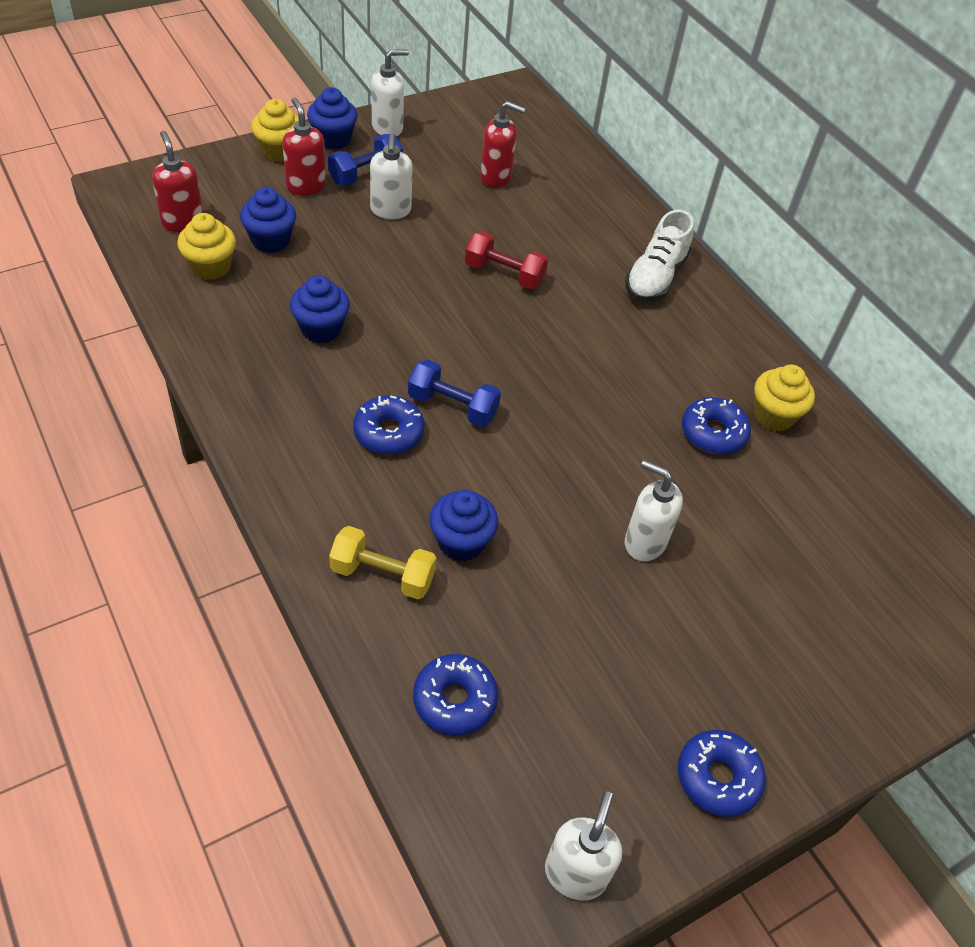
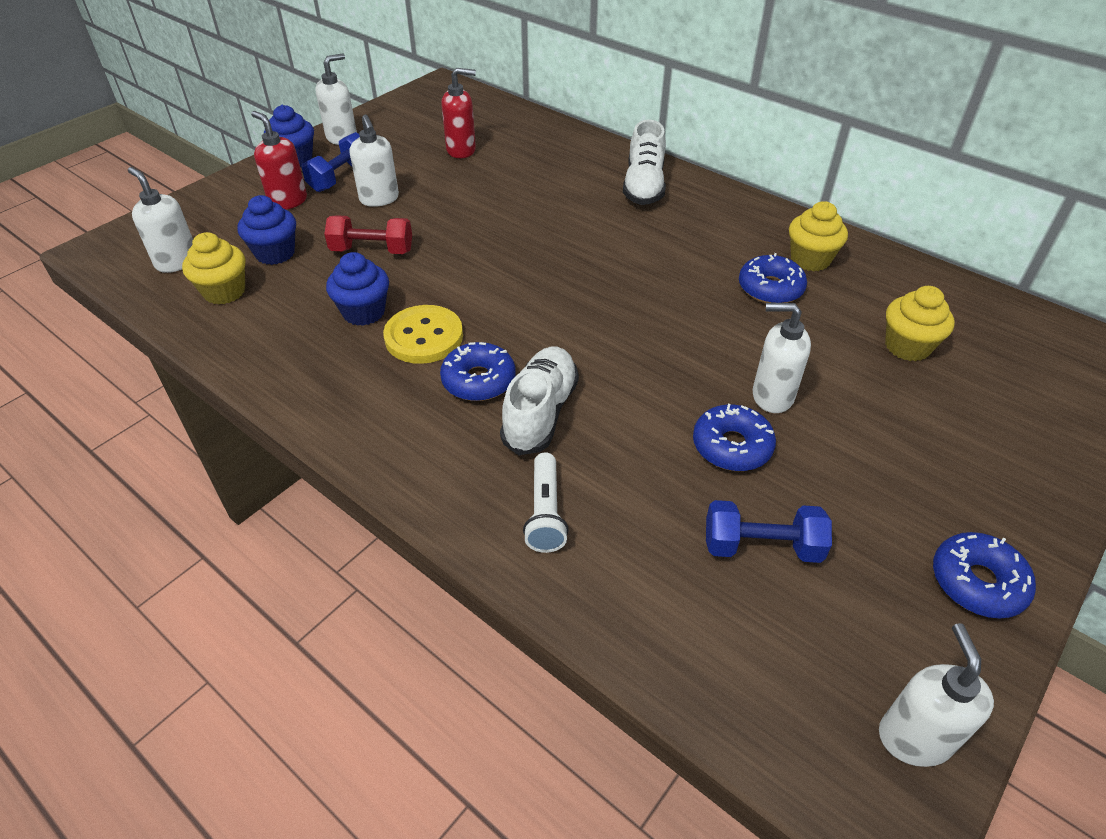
camera: 15 degrees left, 5 degrees down
red soap dispenser [152,131,203,232] -> white soap dispenser [128,167,193,273]
yellow cupcake [251,99,299,162] -> yellow cupcake moved to [885,286,955,361]
yellow dumbbell [329,526,436,599] -> white flashlight [523,452,569,553]
blue dumbbell [408,359,501,427] -> blue dumbbell moved to [706,500,832,563]
blue donut [413,654,498,736] -> blue donut moved to [693,404,776,471]
blue cupcake [429,490,498,561] -> none
red dumbbell [465,232,548,289] -> red dumbbell moved to [324,215,412,254]
none -> yellow button [383,305,463,364]
none -> white shoe [500,347,579,455]

